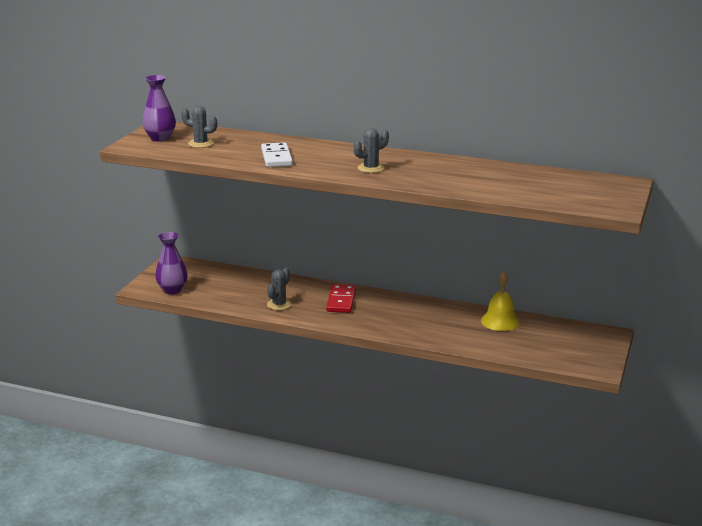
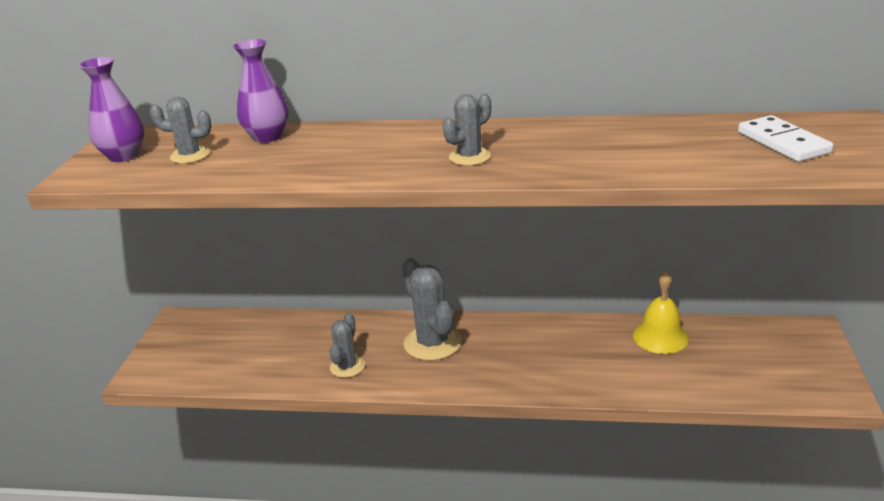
camera: 10 degrees left, 5 degrees up
purple vase [155,232,188,294] -> purple vase moved to [233,39,289,143]
white domino [261,142,293,167] -> white domino moved to [738,115,833,162]
red domino [326,284,356,313] -> grey cactus [403,258,462,361]

